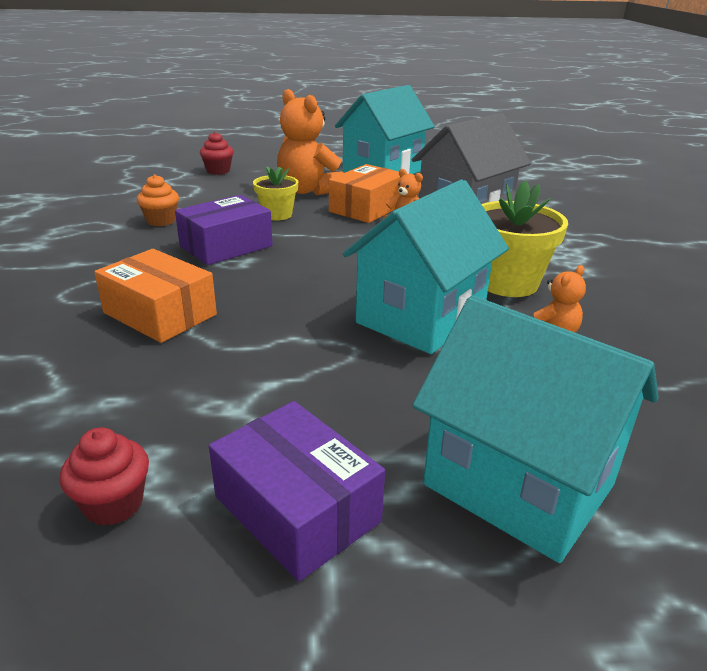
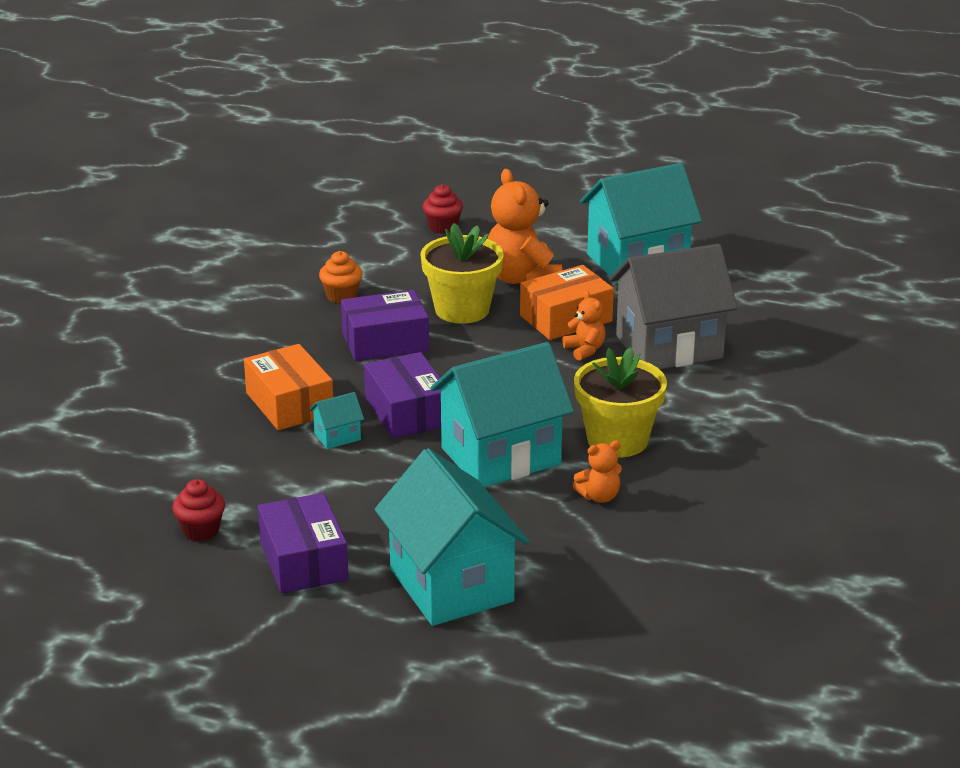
camera: 25 degrees right, 0 degrees up
yellow flower pot [253,166,298,221] -> yellow flower pot [420,223,504,324], size x1.66
none -> turquoise house [309,392,364,449]
none -> purple box [364,352,441,438]

